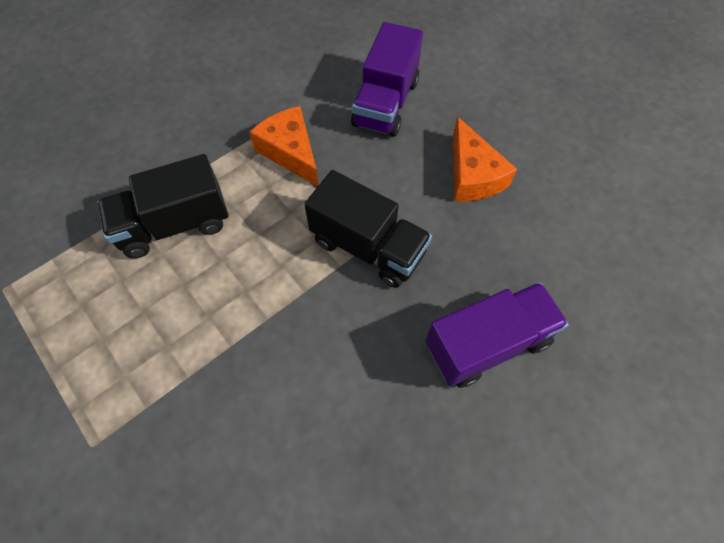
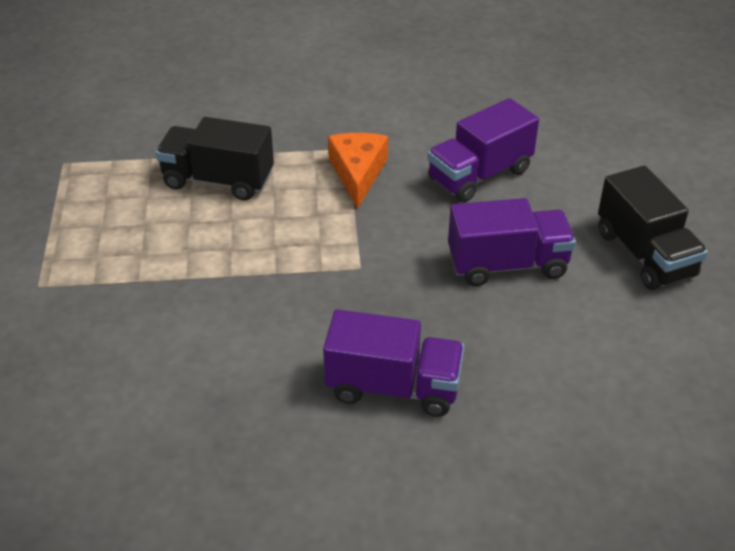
camera: 35 degrees right, 20 degrees down
black truck [304,170,432,288] -> black truck moved to [598,166,708,290]
orange cheese [453,117,517,202] -> purple truck [448,198,576,286]

